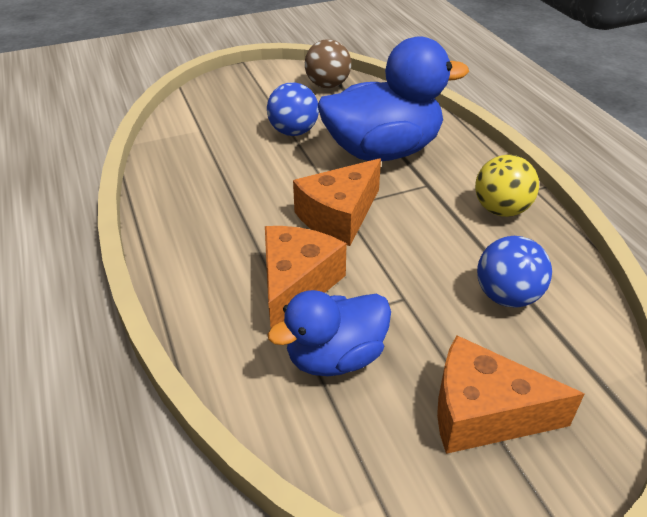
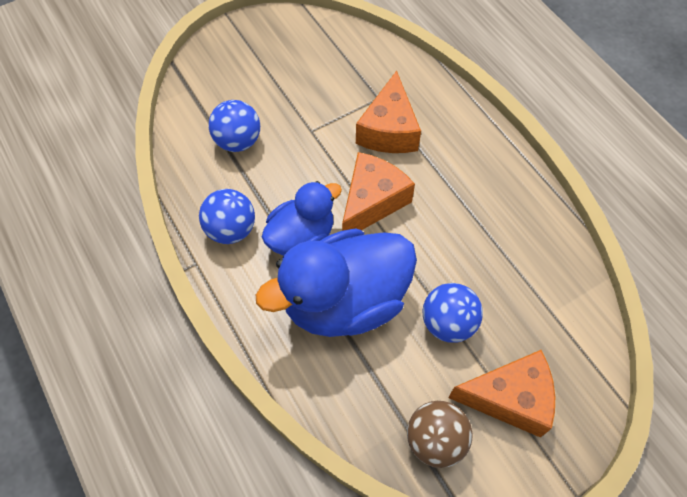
camera: 170 degrees right, 20 degrees up
blue duck [268,290,391,376] -> blue duck moved to [262,181,342,256]
orange cheese [437,335,584,454] -> orange cheese moved to [448,350,555,438]
yellow ball [475,155,539,217] -> blue ball [199,189,255,244]

